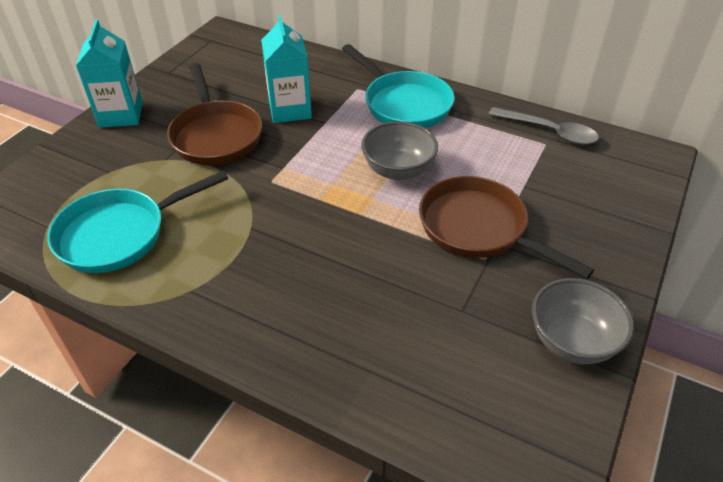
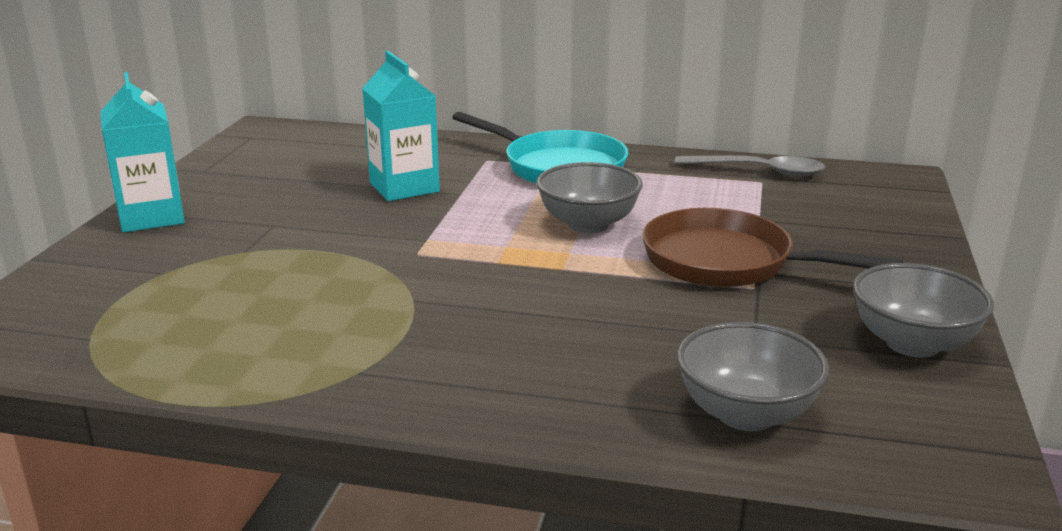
camera: 15 degrees left, 20 degrees down
turquoise pan [47,170,228,273] -> none
brown pan [167,63,262,165] -> none
none -> grey bowl [677,322,829,431]

